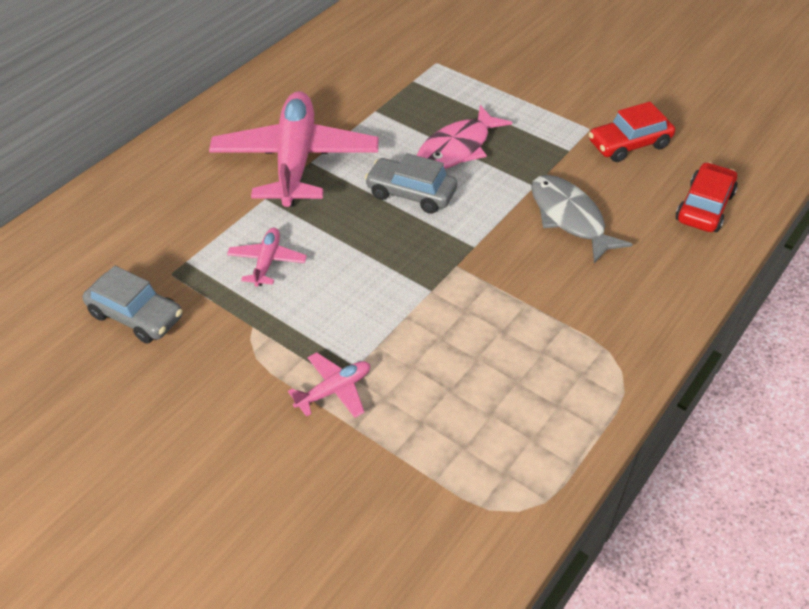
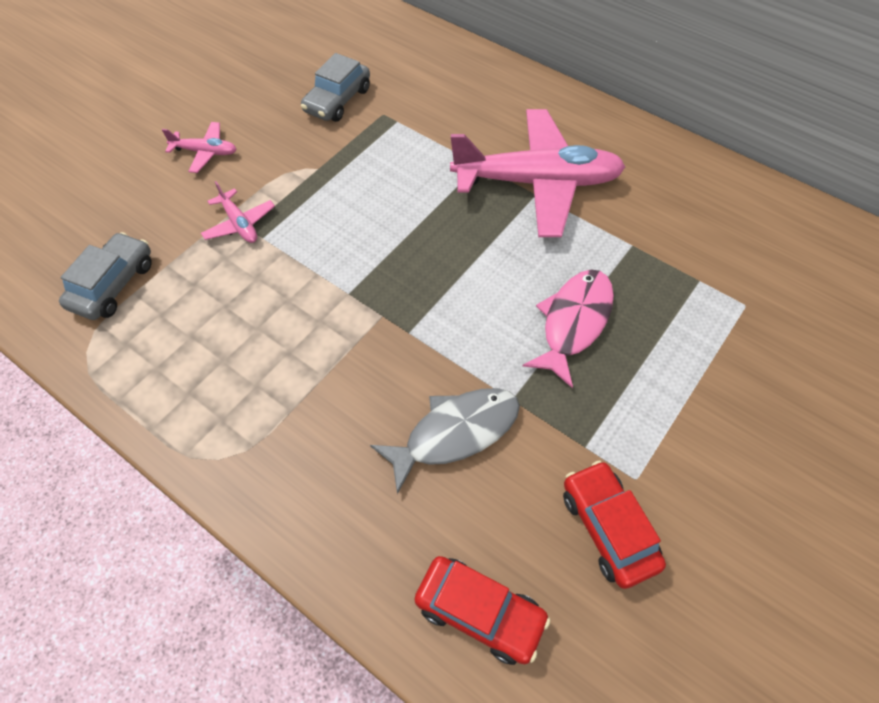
camera: 90 degrees right, 10 degrees up
pink plane [227,228,307,287] -> pink plane moved to [162,122,236,173]
grey car [365,153,457,214] -> grey car moved to [59,232,152,320]
pink fish [417,105,512,169] -> pink fish turned 75 degrees clockwise [523,269,614,388]

